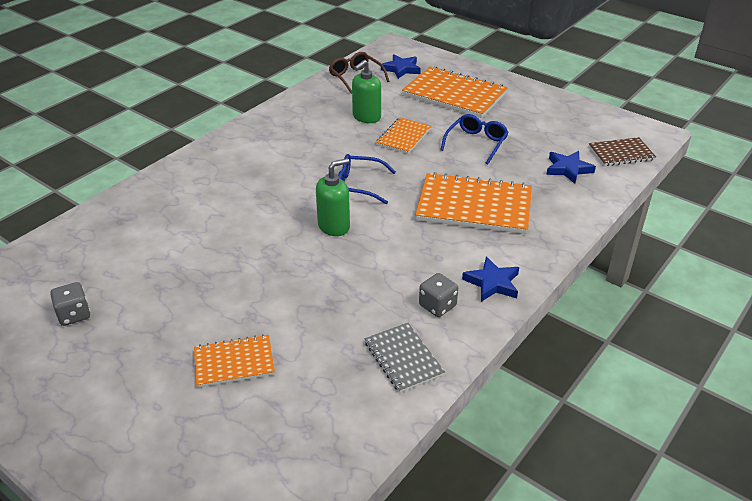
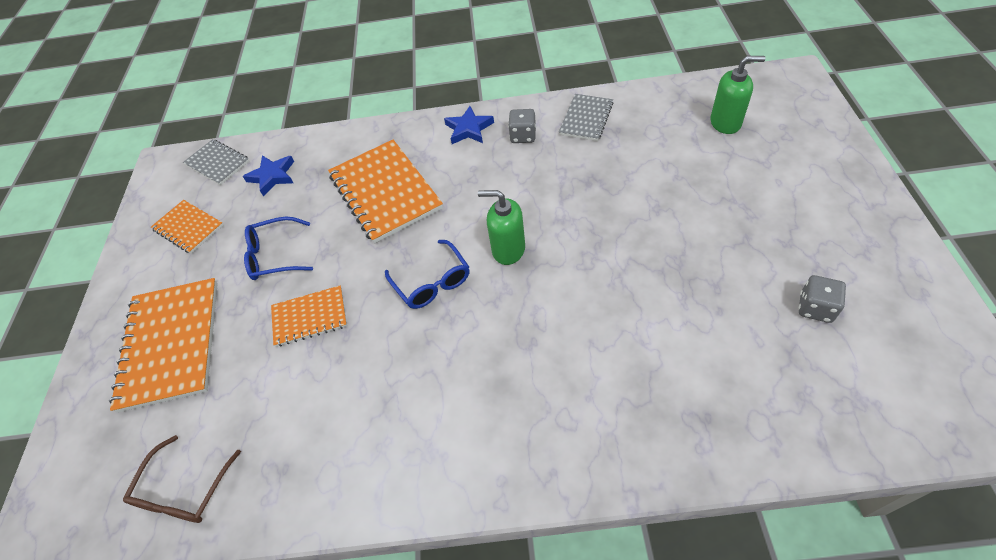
camera: 125 degrees left, 15 degrees up
orange notebook [194,334,275,388] -> orange notebook moved to [151,200,223,254]
green soap dispenser [352,60,381,123] -> green soap dispenser moved to [711,56,765,134]
blue star [381,54,421,79] -> none
brown notebook [589,137,656,166] -> grey notebook [183,139,249,185]

